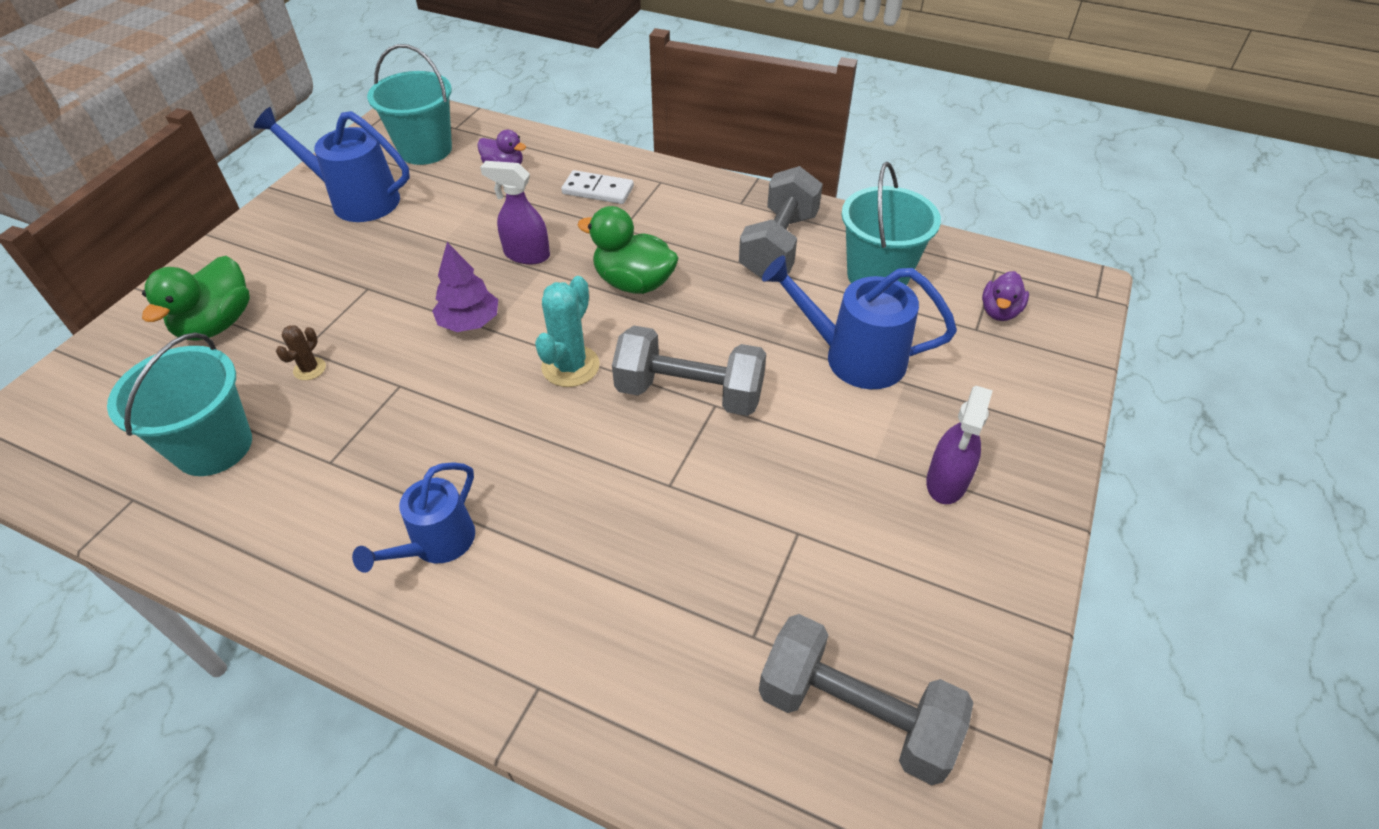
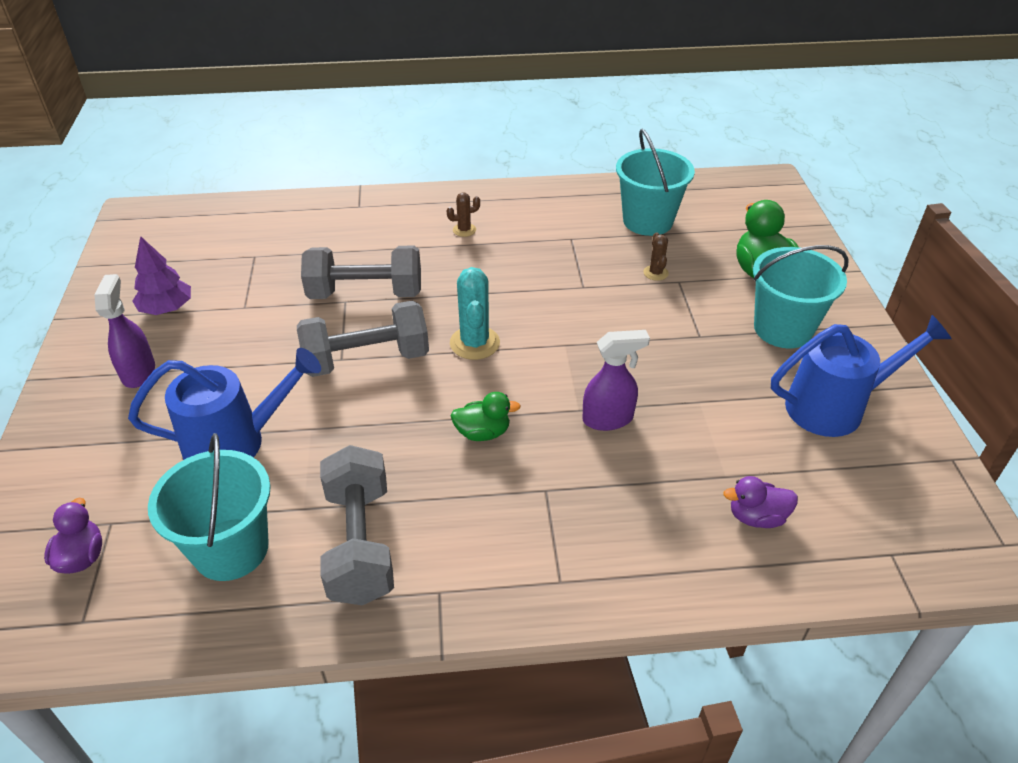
camera: 150 degrees right, 5 degrees down
blue watering can [352,462,475,573] -> brown cactus [446,192,480,237]
turquoise bucket [367,44,452,165] -> turquoise bucket moved to [753,245,849,348]
purple tree [432,242,498,332] -> purple tree moved to [132,236,191,315]
white domino [561,170,634,204] -> none
green duck [577,206,679,294] -> green duck [450,392,521,441], size x0.61
grey dumbbell [759,614,974,785] -> grey dumbbell moved to [301,245,421,299]

